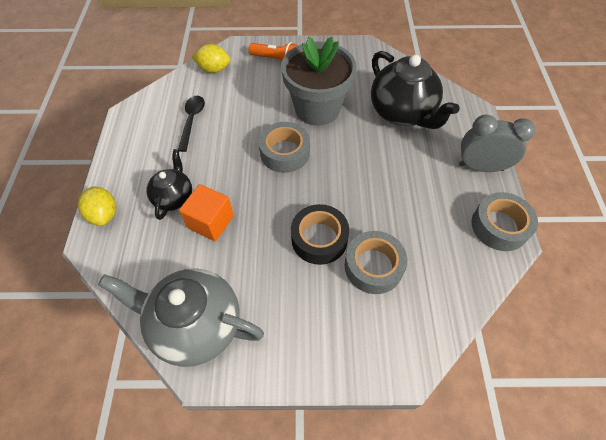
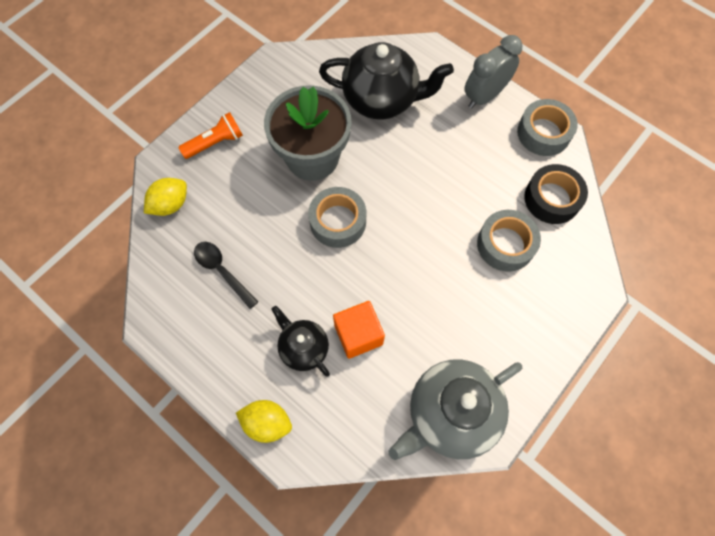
camera: 50 degrees left, 10 degrees up
black tape [291,204,349,265] -> black tape moved to [524,164,588,224]

